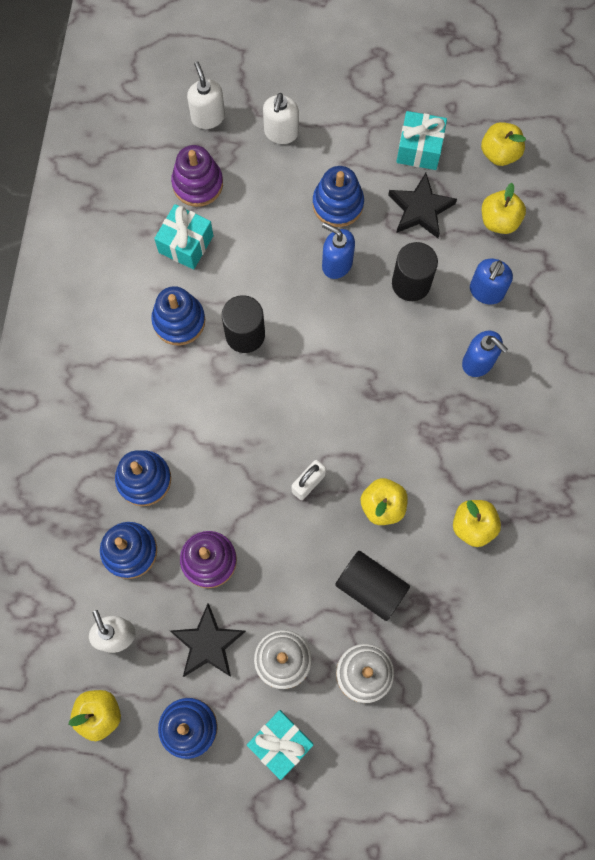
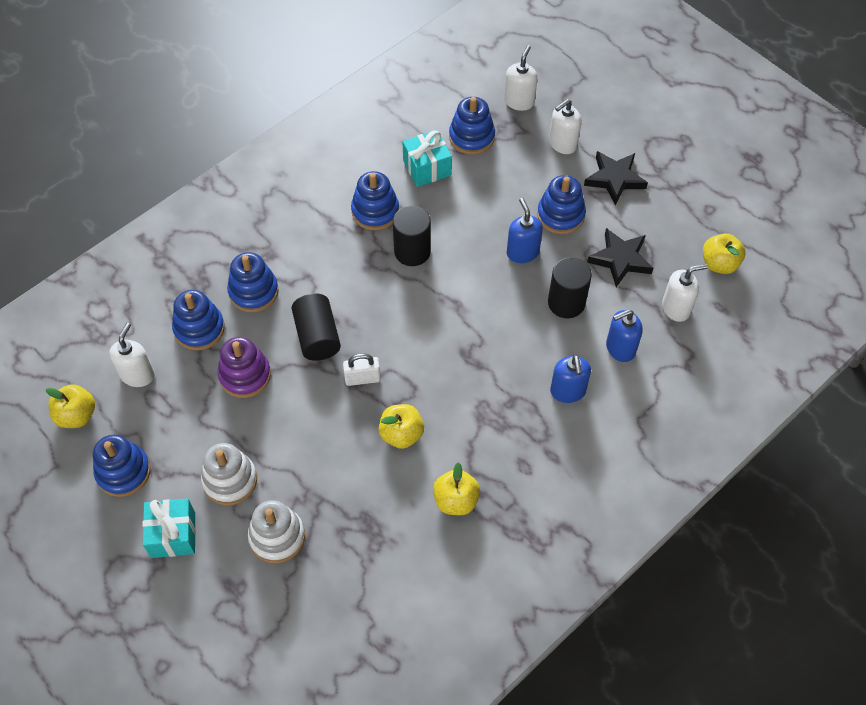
camera: 40 degrees right, 15 degrees down
black star [170,603,246,677] -> black star moved to [584,151,648,205]
purple stacking toy [171,145,223,207] -> blue stacking toy [449,97,495,155]
black cylinder [335,551,410,621] -> black cylinder moved to [292,293,341,361]
turquoise gift [396,111,447,170] -> none
yellow apple [482,183,526,234] -> white soap dispenser [662,264,708,322]

